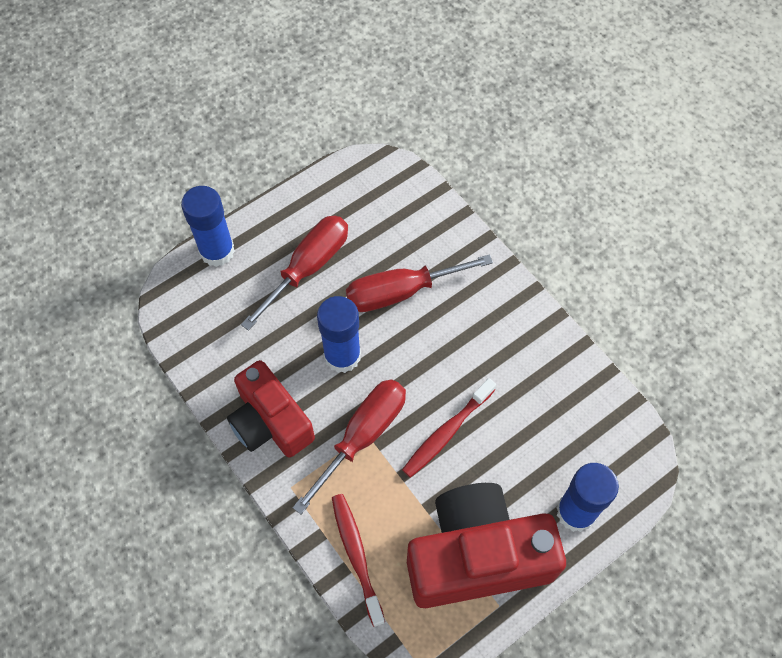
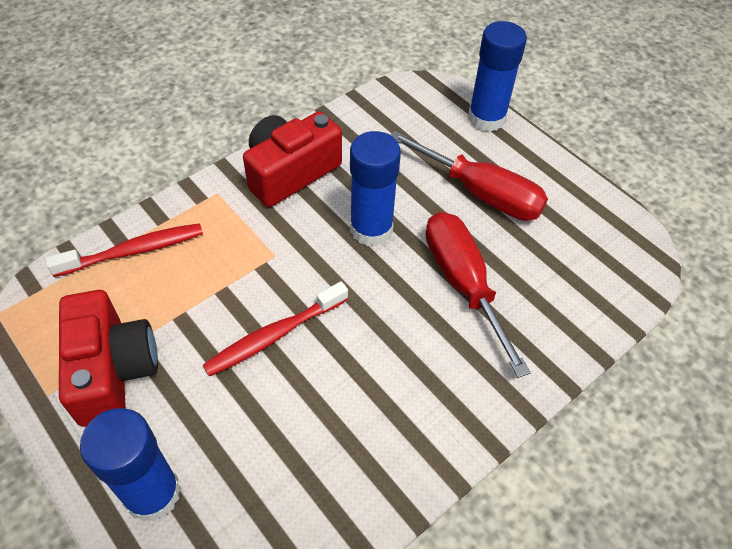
camera: 85 degrees right, 10 degrees down
red screwdriver [293,379,406,514] -> none
red toothbrush [402,378,496,478] -> red toothbrush turned 75 degrees counterclockwise [203,281,348,376]
red camera [407,483,566,608] -> red camera [59,290,158,427], size x0.66

